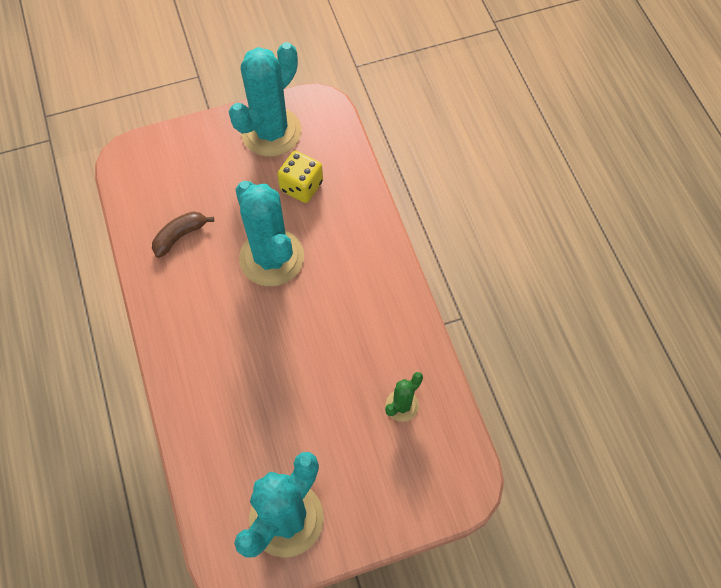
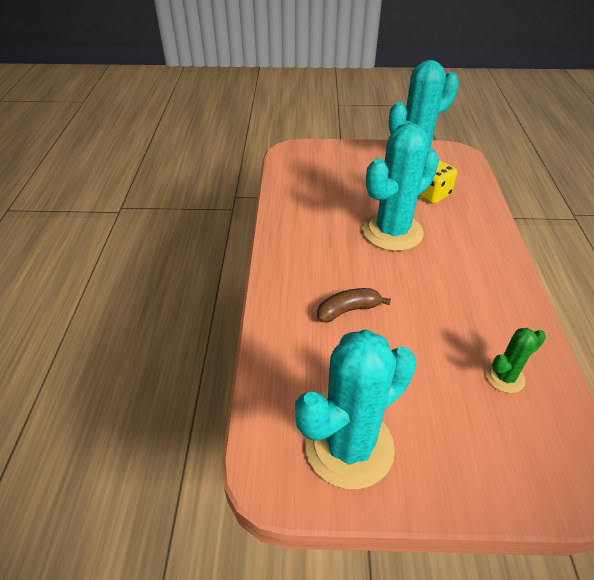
camera: 20 degrees right, 20 degrees down
brown banana [152,212,214,258] -> brown banana moved to [317,288,391,322]
turquoise cactus [236,181,304,287] -> turquoise cactus turned 60 degrees clockwise [363,123,439,251]

